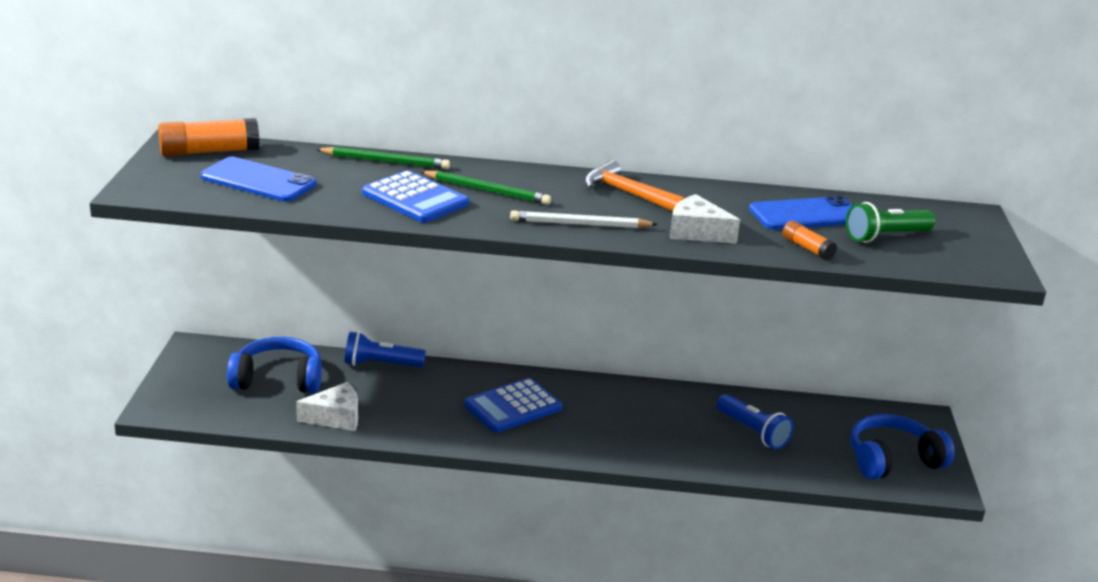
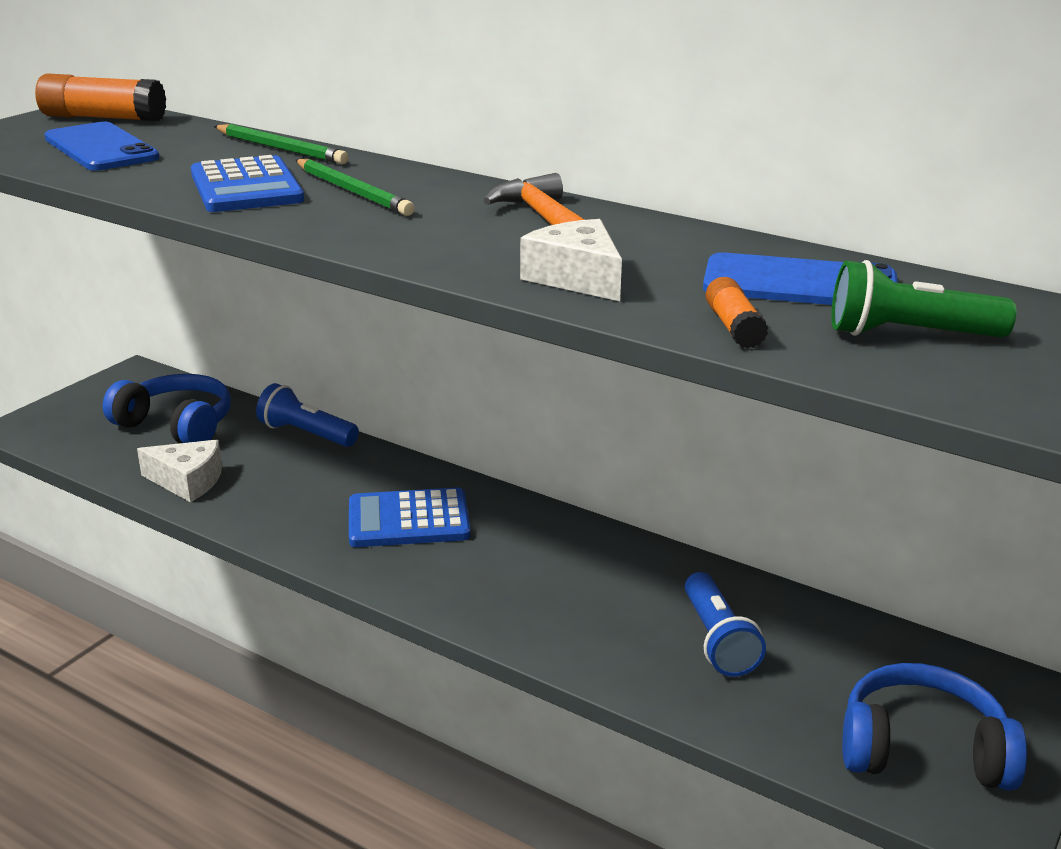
camera: 30 degrees right, 0 degrees up
white pencil [510,210,658,228] -> none

